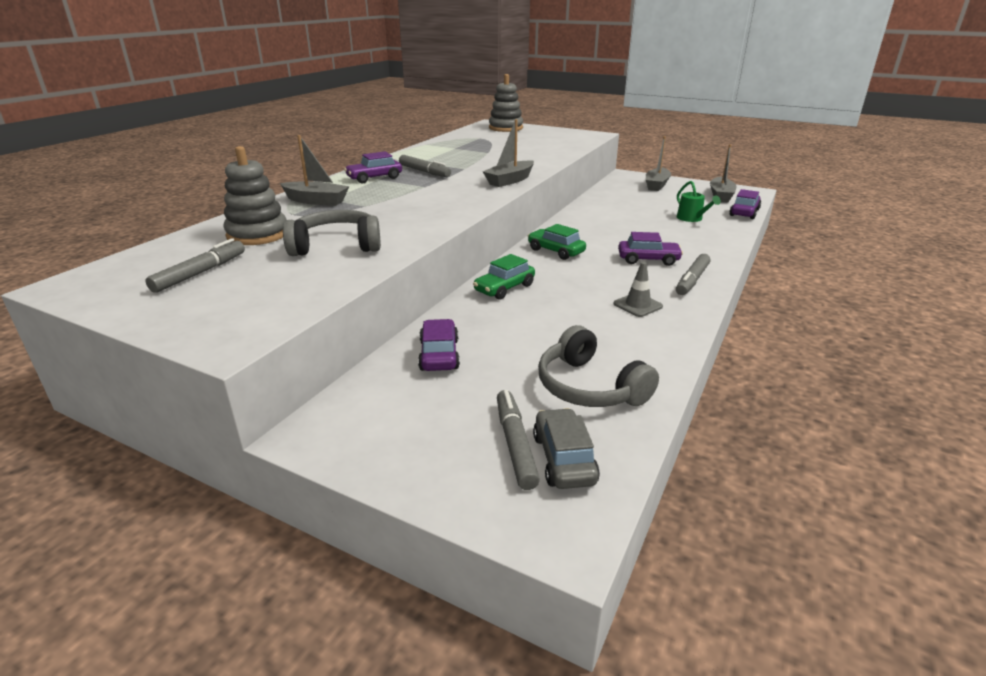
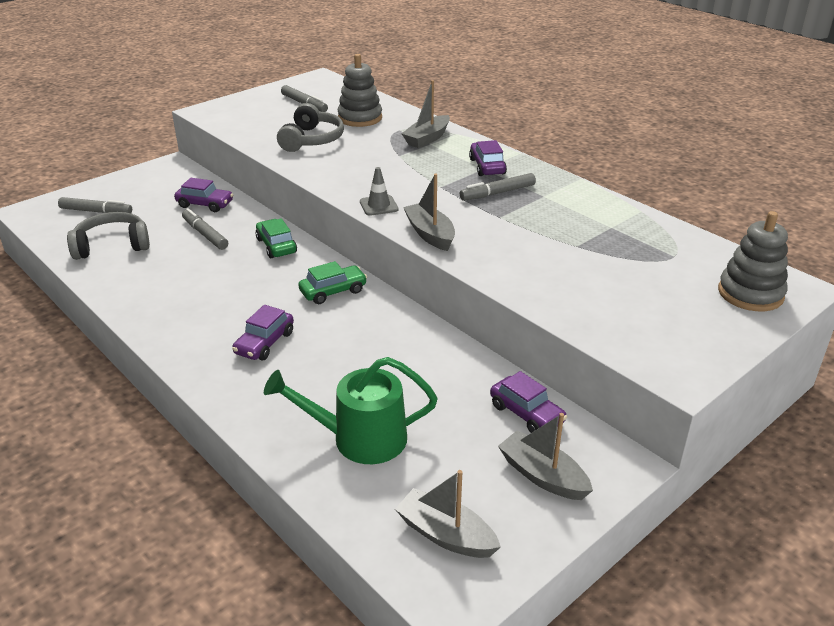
camera: 110 degrees right, 5 degrees up
grey car [533,408,600,489] -> none
grey traffic cone [613,262,663,317] -> grey traffic cone moved to [360,167,399,216]
grey marker [676,254,711,295] -> grey marker moved to [182,208,228,250]
green watering can [677,181,721,222] -> green watering can [264,357,438,464], size x1.80
purple car [729,189,761,219] -> purple car moved to [490,371,567,433]

